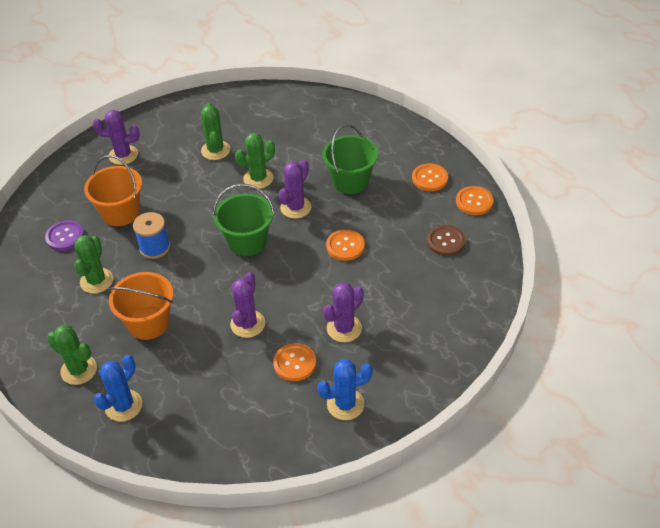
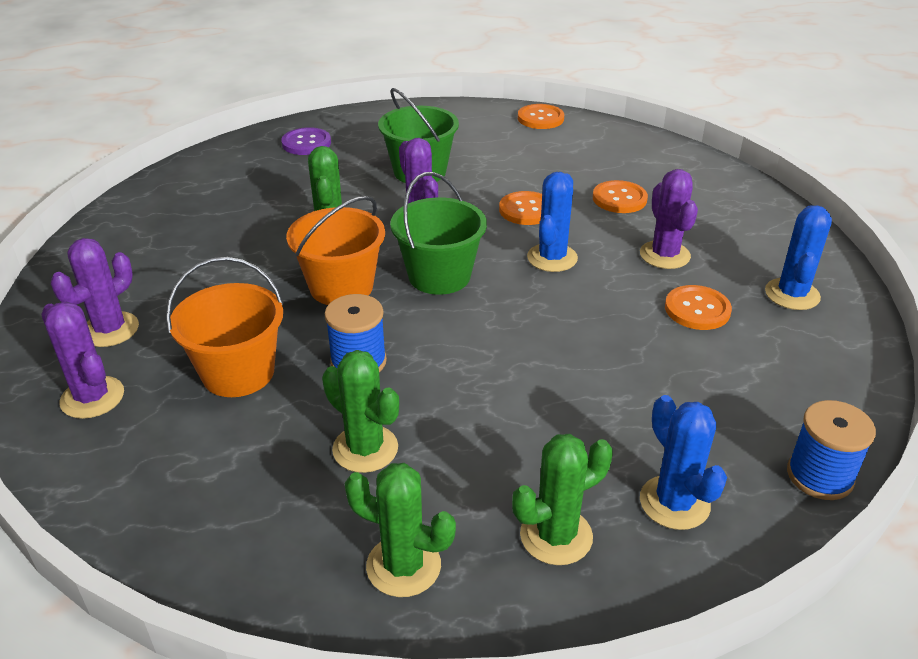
camera: 60 degrees left, 10 degrees down
purple button [45,220,84,251] -> purple button moved to [281,127,331,155]
orange bucket [108,272,173,340] -> orange bucket moved to [286,196,385,305]
green cactus [201,103,230,160] -> green cactus moved to [345,463,456,597]
purple cactus [230,272,265,338] -> purple cactus moved to [41,302,124,419]
orange button [412,163,448,191] -> orange button moved to [593,180,648,213]
brown button [427,225,466,256] -> none
none -> blue cactus [527,172,578,272]
none -> blue spool [787,400,876,500]

